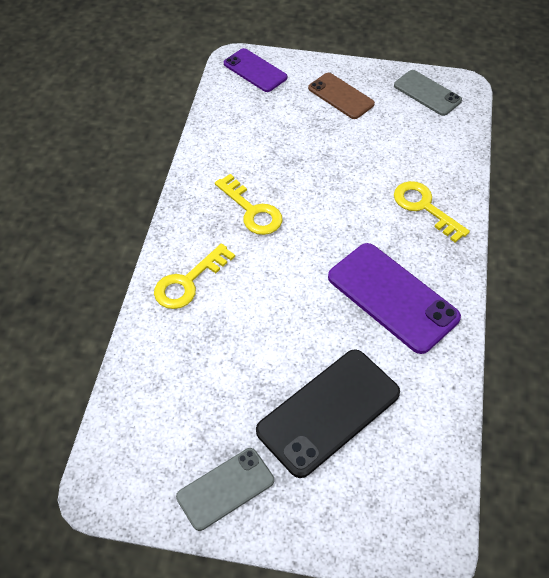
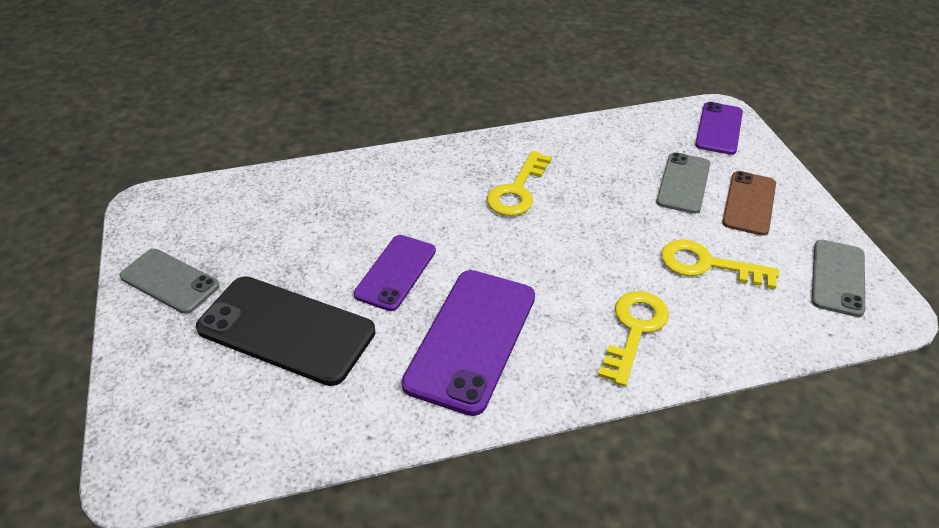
camera: 65 degrees right, 10 degrees down
yellow key [154,243,235,309] -> yellow key moved to [661,240,779,289]
none -> purple phone [354,235,436,311]
none -> grey phone [656,152,710,214]

